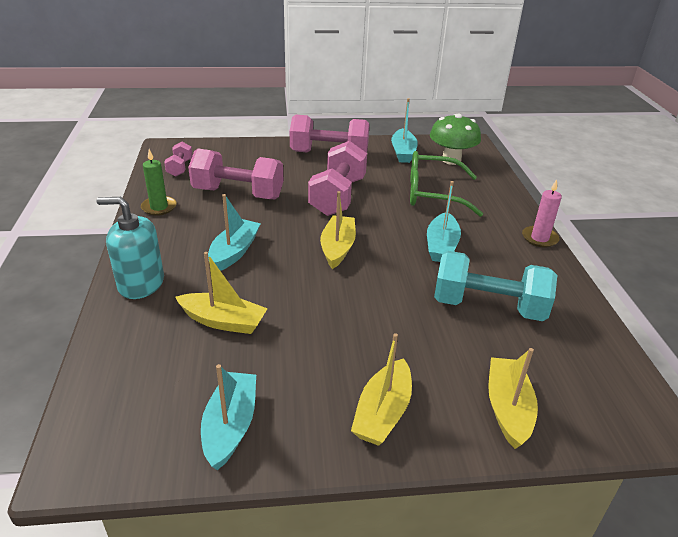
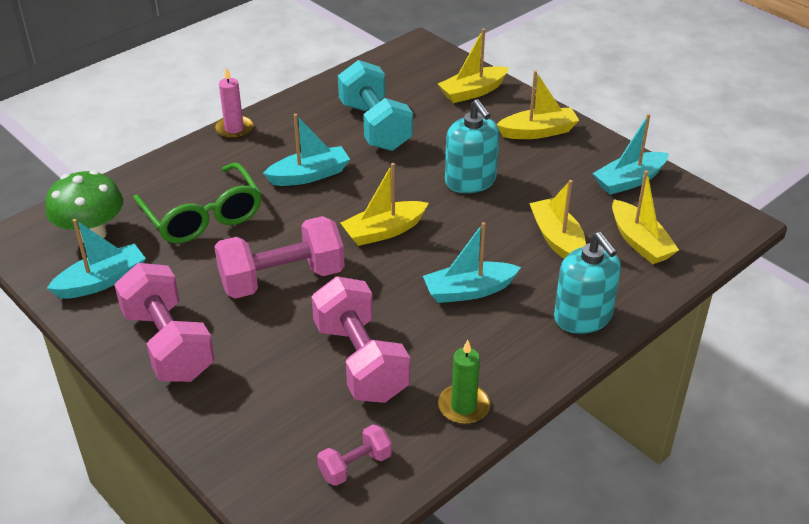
camera: 125 degrees left, 5 degrees up
none -> turquoise soap dispenser [445,99,499,193]
none -> yellow boat [612,170,679,264]

